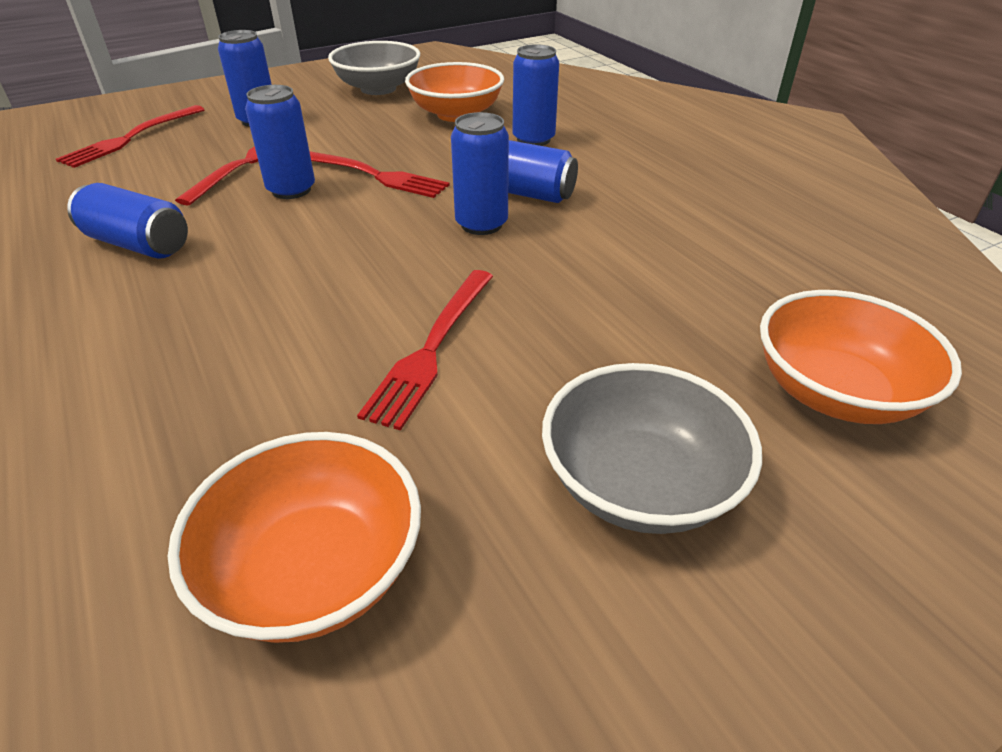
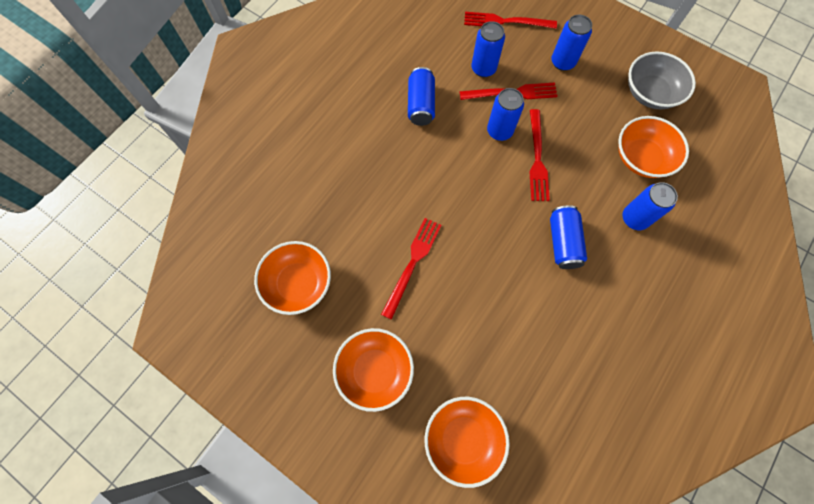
camera: 65 degrees right, 30 degrees up
red fork [357,270,493,431] -> red fork turned 120 degrees clockwise [381,218,442,320]
blue can [451,112,509,235] -> blue can moved to [472,21,505,77]
grey bowl [542,363,762,534] -> orange bowl [333,328,414,412]

